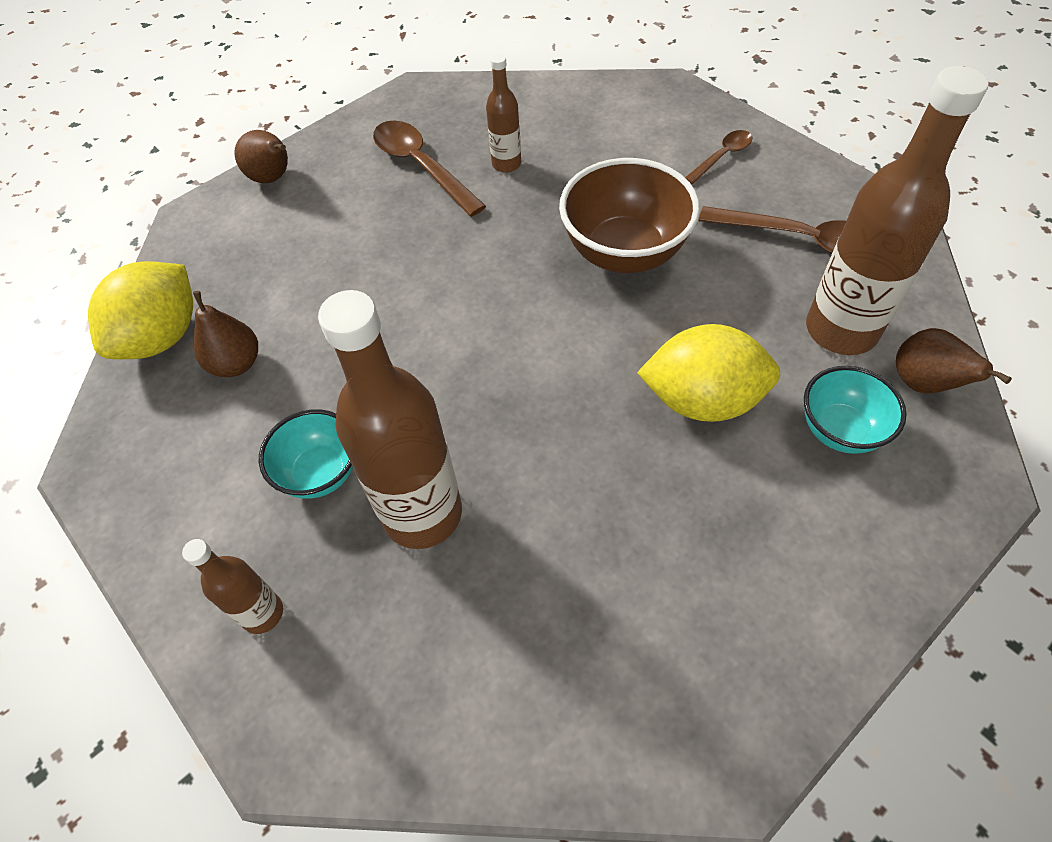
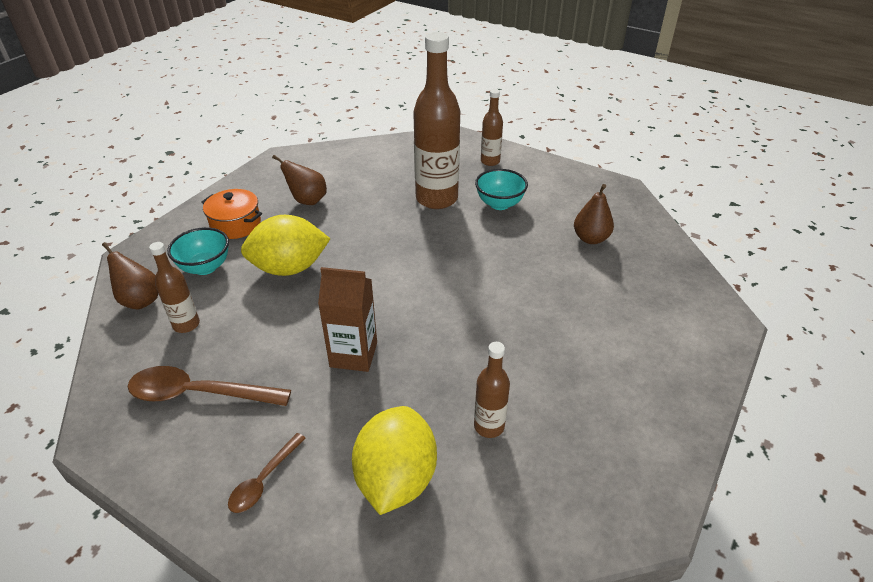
camera: 160 degrees right, 15 degrees down
yellow lemon [88,261,193,359] -> yellow lemon moved to [352,406,437,515]
brown pear [234,130,288,183] -> brown pear moved to [272,155,327,205]
brown spoon [373,120,486,217] -> none
brown bowl [559,158,700,273] -> brown carton [318,267,377,372]
brown bottle [806,66,989,355] -> brown bottle [149,242,200,333], size x0.50
none -> orange pot [201,189,262,239]

